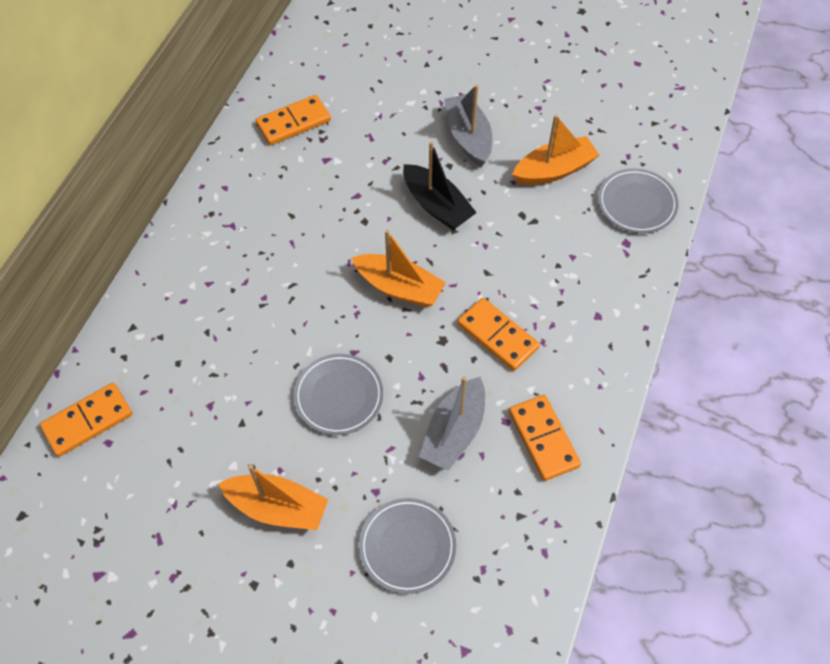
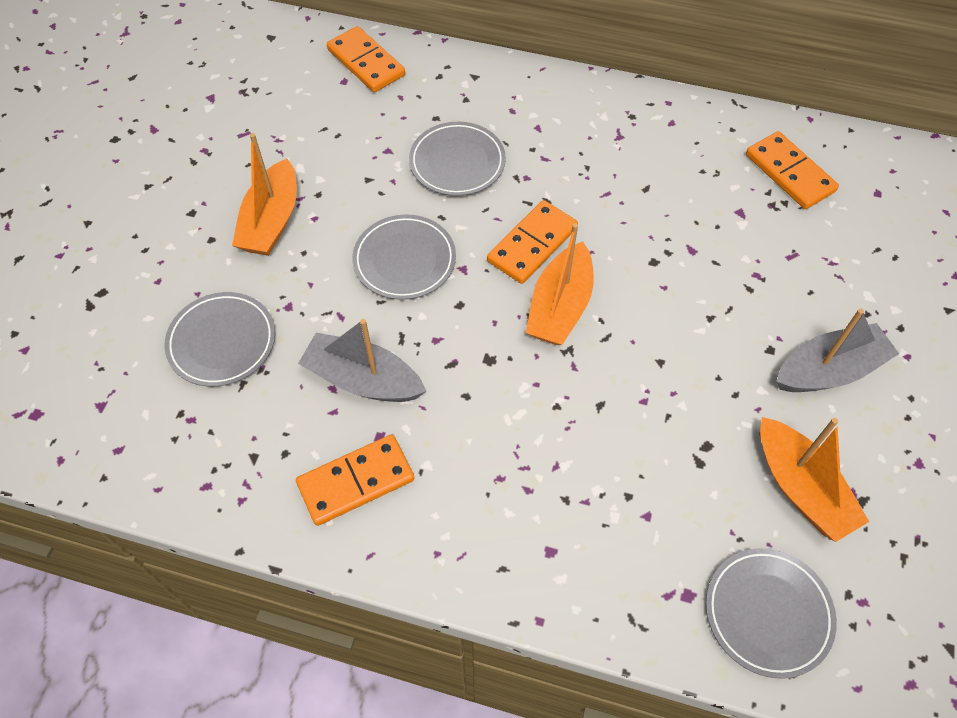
camera: 85 degrees right, 0 degrees up
black boat [403,141,477,230] -> none
orange domino [457,298,540,371] -> orange domino moved to [487,200,578,284]
none -> grey plate [409,122,506,196]

